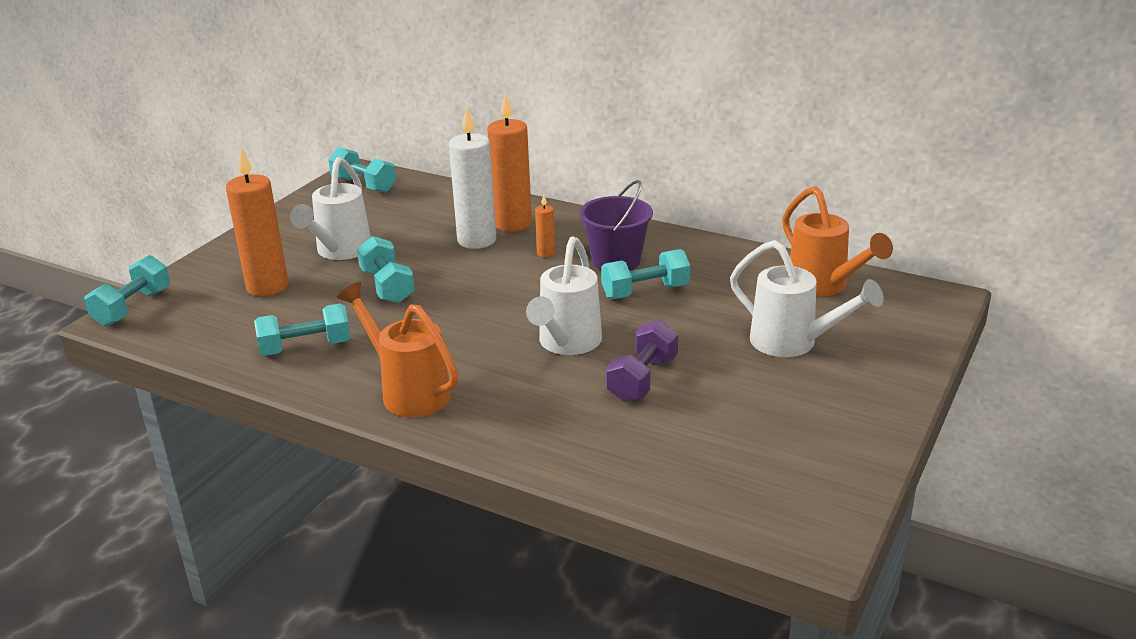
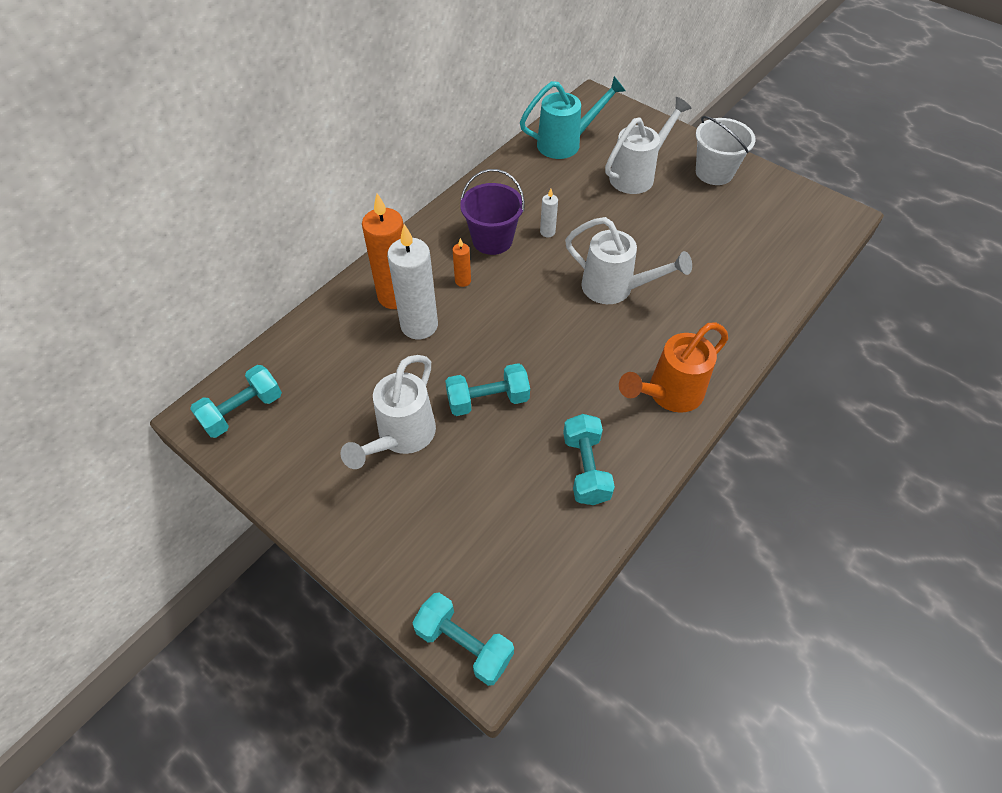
camera: 80 degrees left, 25 degrees up
orange candle [226,148,288,296] -> none
white watering can [290,157,371,260] -> white watering can turned 90 degrees clockwise [341,355,436,469]
turquoise dumbbell [601,249,690,299] -> white candle [540,189,558,237]
purple dumbbell [606,320,678,402] -> none
orange watering can [782,186,893,297] -> turquoise watering can [520,76,626,159]
none -> white bucket [696,116,756,185]

